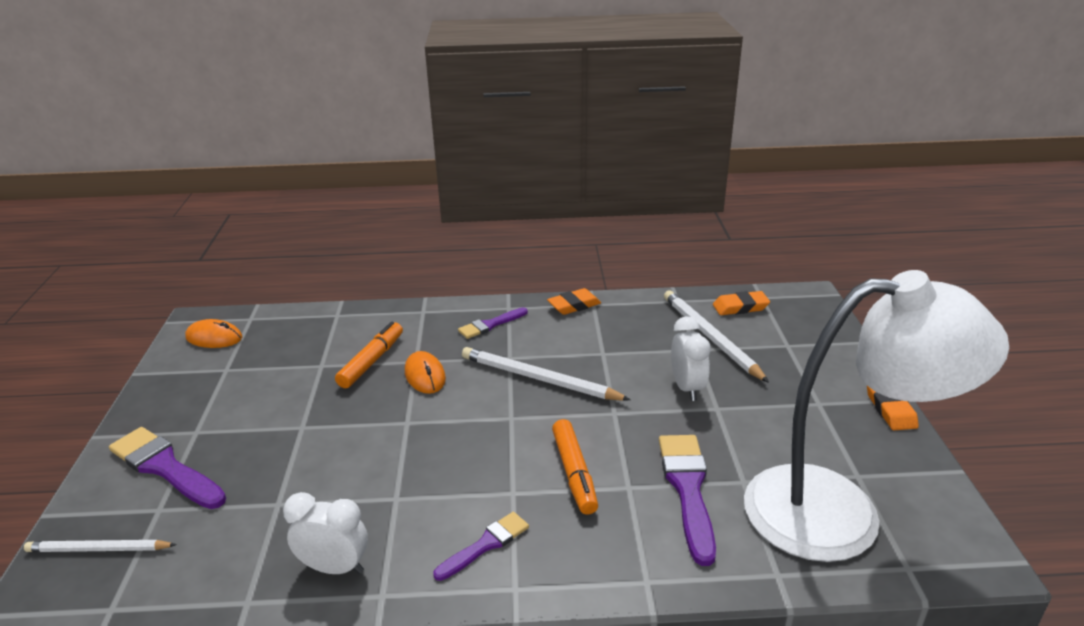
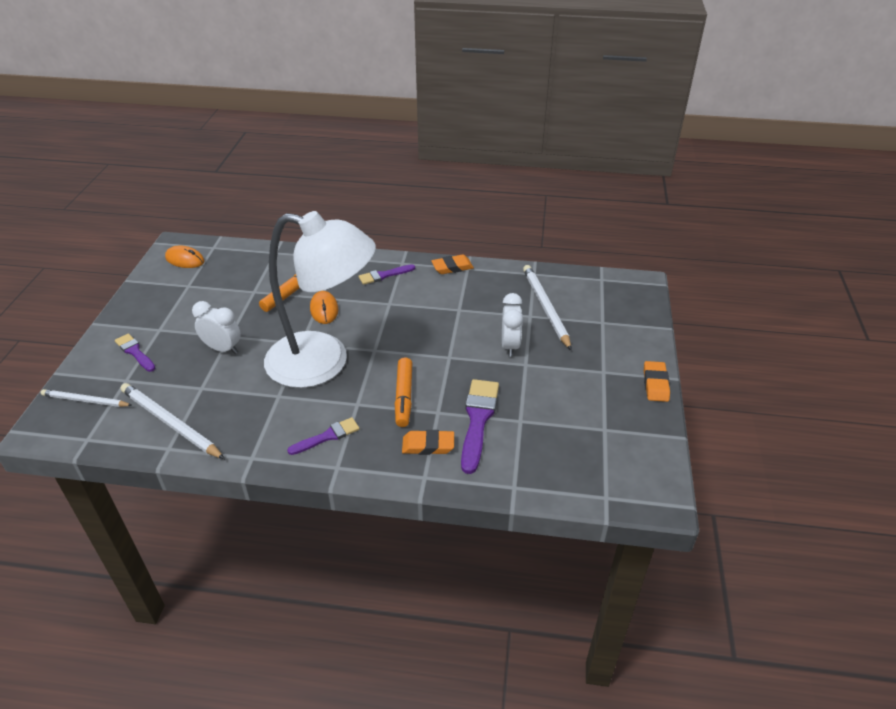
camera: 10 degrees right, 10 degrees up
purple brush [109,427,226,509] -> purple brush [115,333,155,372], size x0.60
white clock [283,492,368,574] -> white clock moved to [192,301,241,354]
white pencil [462,347,631,401] -> white pencil moved to [121,383,225,459]
orange eraser [713,291,770,315] -> orange eraser moved to [402,430,454,455]
white lamp [744,270,1009,562] -> white lamp moved to [264,211,376,388]

